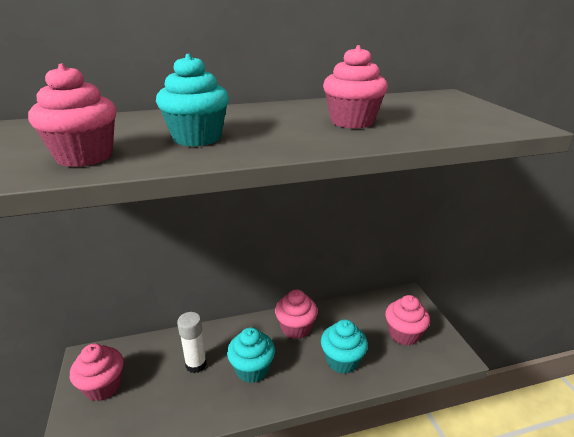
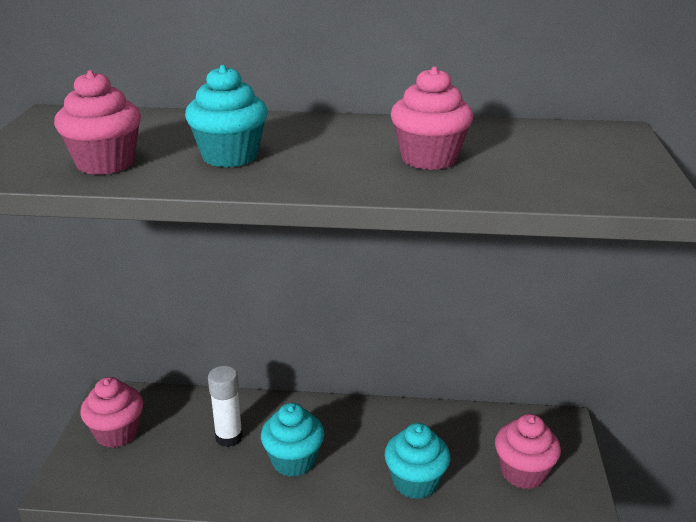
camera: 20 degrees right, 0 degrees up
pink cupcake [275,289,318,339] -> none

